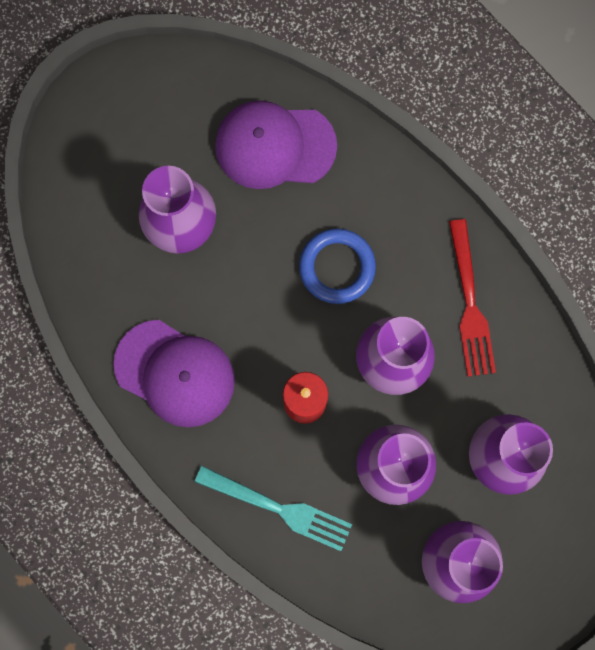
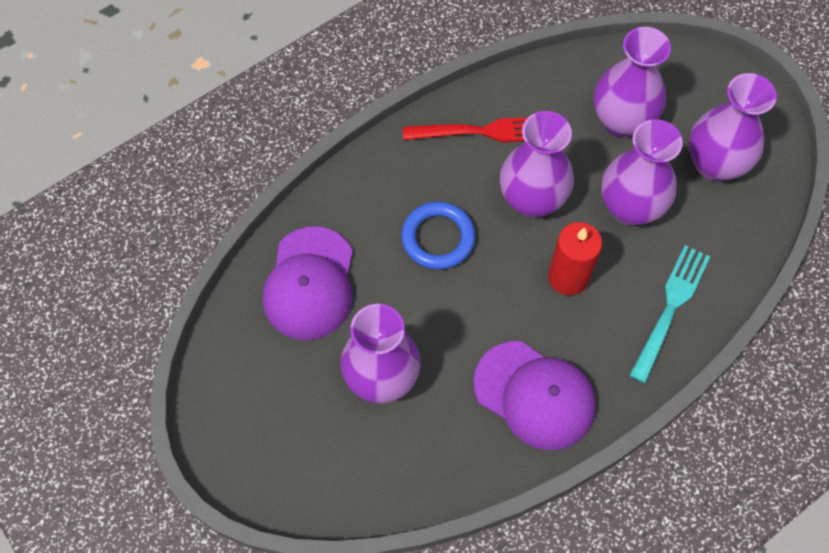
camera: 85 degrees left, 15 degrees down
purple cap [113,320,235,428] -> purple cap turned 90 degrees clockwise [473,341,596,450]

